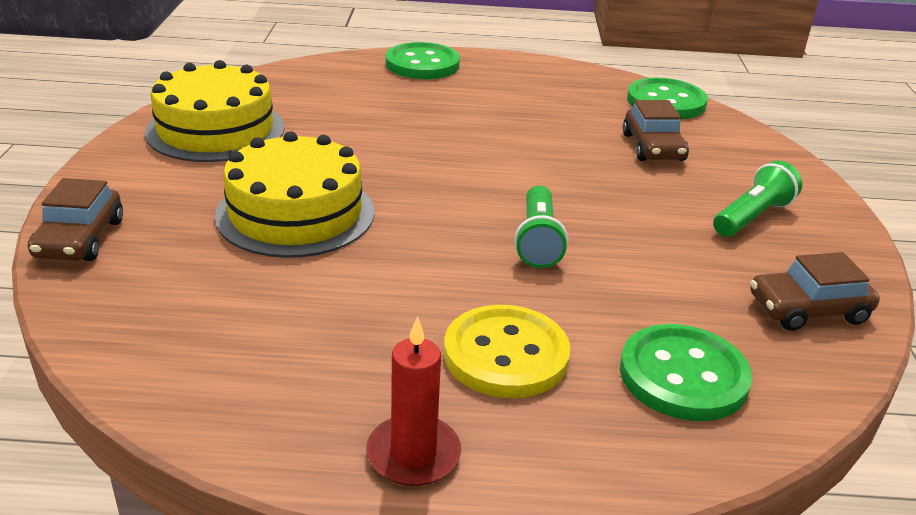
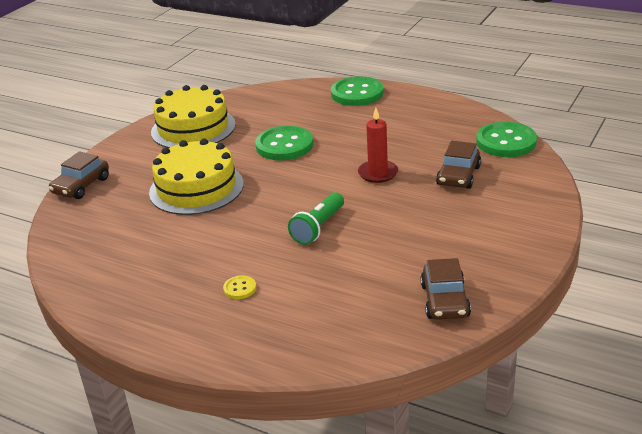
camera: 30 degrees right, 0 degrees up
red candle [366,316,461,486] -> red candle moved to [358,108,398,183]
yellow button [444,305,571,398] -> yellow button [223,275,256,299], size x0.45
green button [620,324,752,421] -> green button moved to [255,126,313,160]
green flashlight [713,160,802,237] -> none
brown car [750,252,880,331] -> brown car turned 105 degrees counterclockwise [421,258,471,320]

